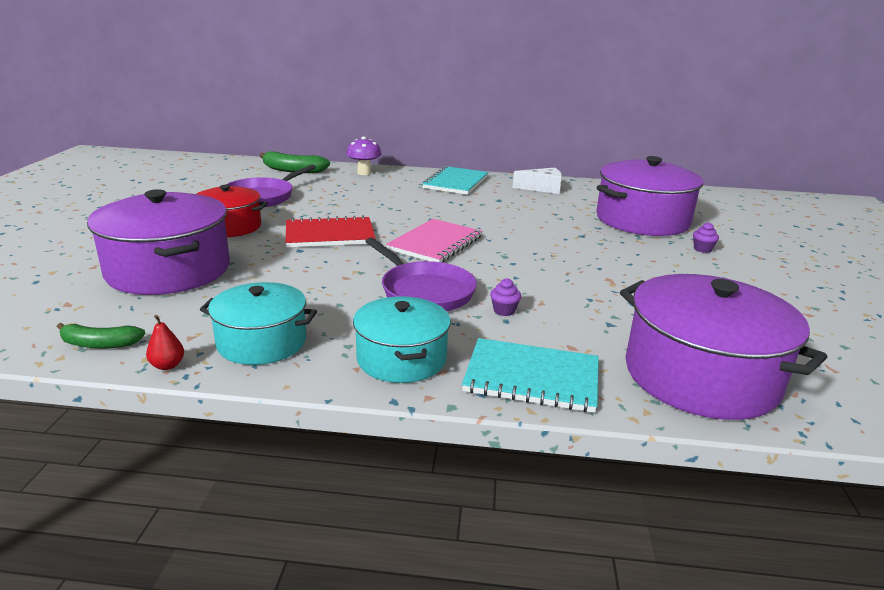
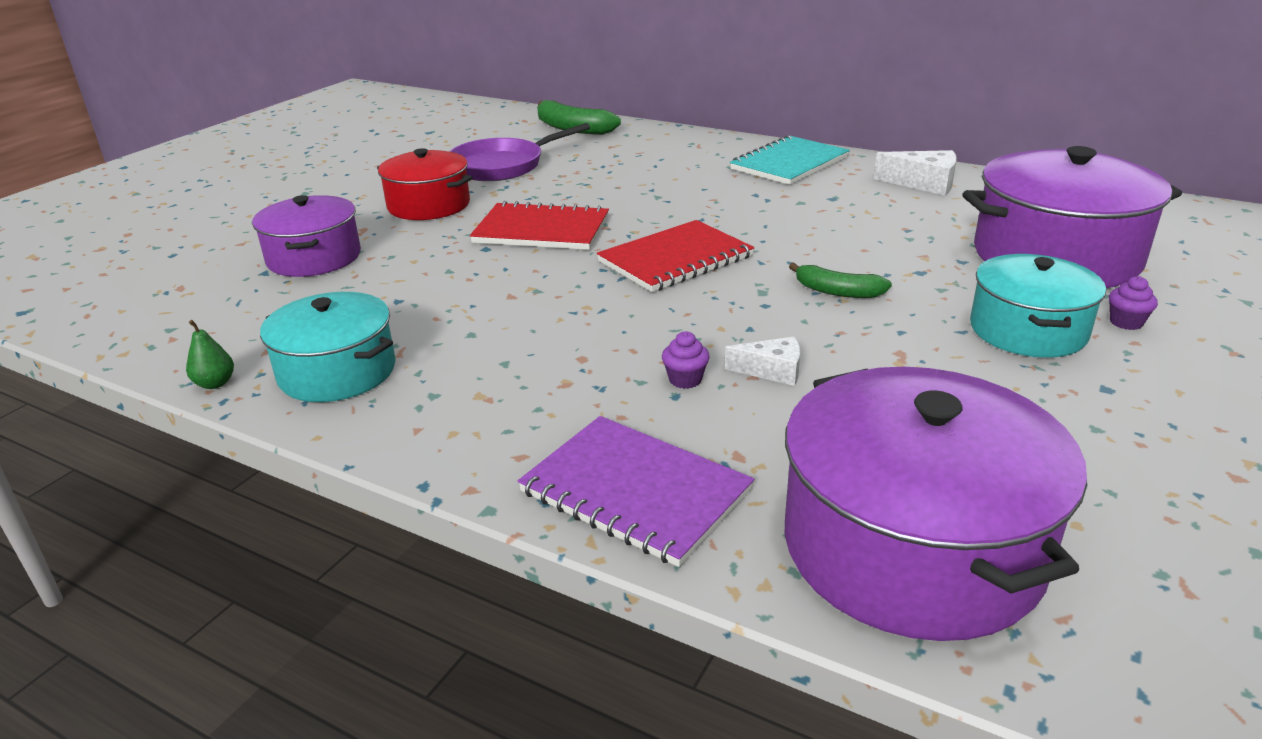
camera: 25 degrees right, 5 degrees up
green banana [57,323,145,348] -> green banana moved to [789,262,892,298]
purple pot [87,189,230,295] -> purple pot [252,195,361,277], size x0.61
red pear [146,315,184,370] -> green pear [186,320,234,389]
purple mushroom [346,137,381,175] -> none
turquoise pot [353,296,451,383] -> turquoise pot moved to [970,254,1106,358]
purple pan [365,238,477,311] -> none
pink notebook [386,219,483,263] -> red notebook [597,220,754,292]
turquoise notebook [462,338,599,413] -> purple notebook [518,416,755,567]
none -> white cheese [725,337,800,386]

